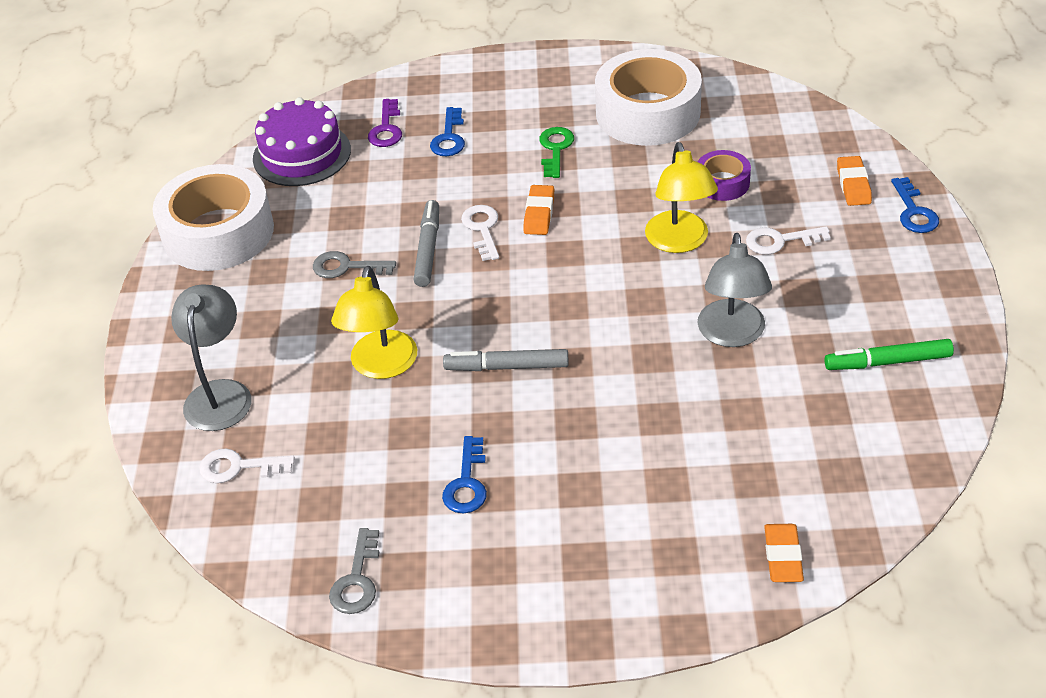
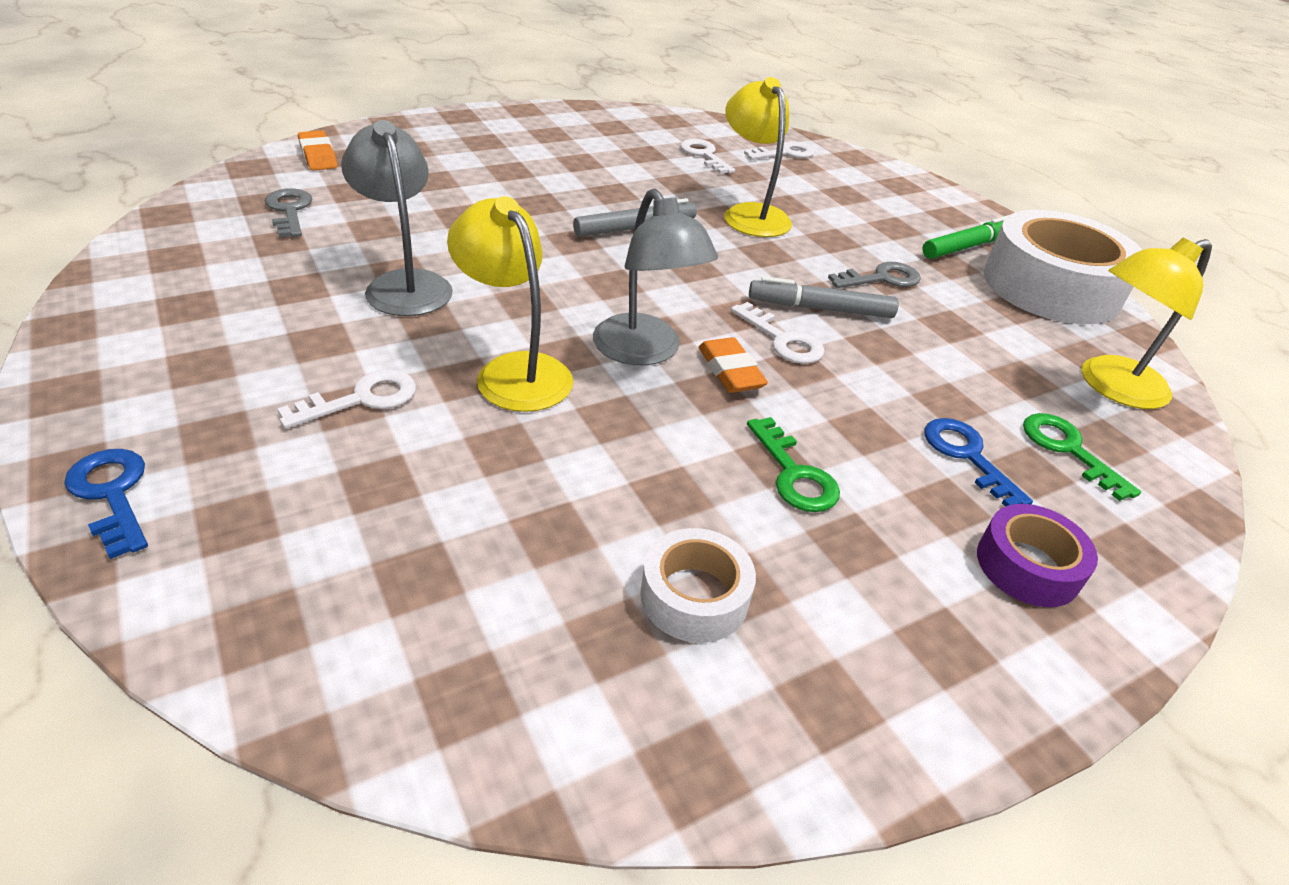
camera: 145 degrees right, 5 degrees down
grey lamp [171,285,252,431] -> grey lamp moved to [593,188,718,365]
purple cake [253,97,351,186] -> yellow lamp [1082,238,1212,409]
grey key [329,528,379,614] -> grey key moved to [265,188,312,237]
purple key [368,99,402,147] -> green key [1023,413,1141,501]
grey marker [414,200,439,287] -> grey marker turned 120 degrees clockwise [749,276,899,318]
blue key [442,436,487,514] -> none
white tape [595,49,702,146] -> white tape [640,528,756,643], size x0.49
purple tape [698,150,751,201] -> purple tape moved to [977,504,1098,607]
green marker [824,339,954,370] -> green marker moved to [922,215,1009,259]
orange eraser [837,156,872,206] -> none
none -> white key [680,139,735,174]

